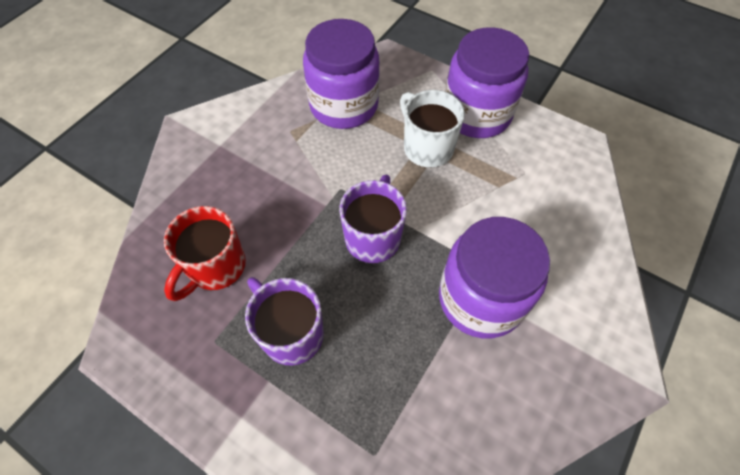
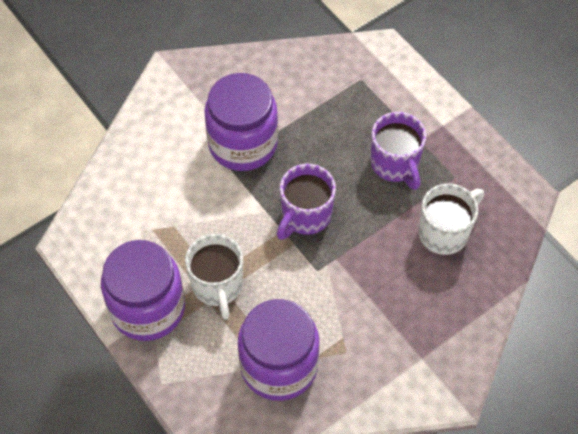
camera: 160 degrees left, 0 degrees up
red mug [164,206,246,301] -> white mug [419,183,484,255]

